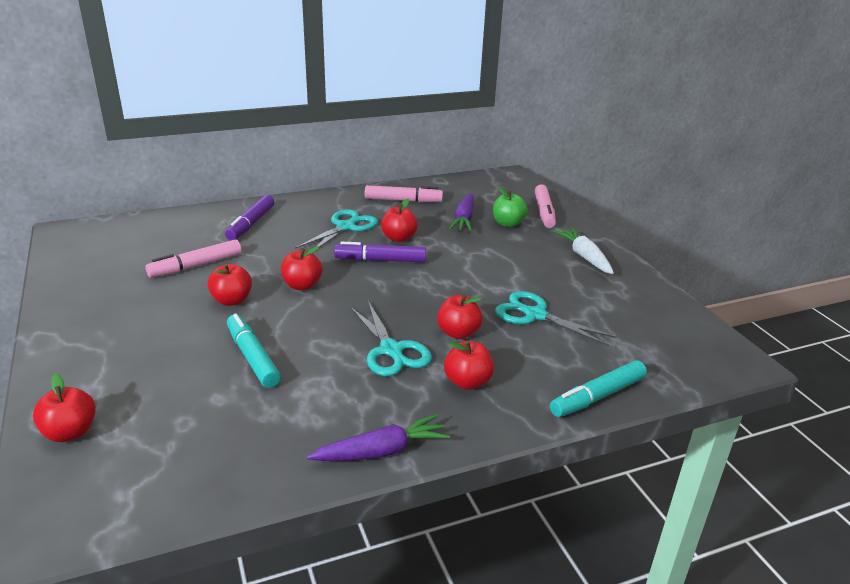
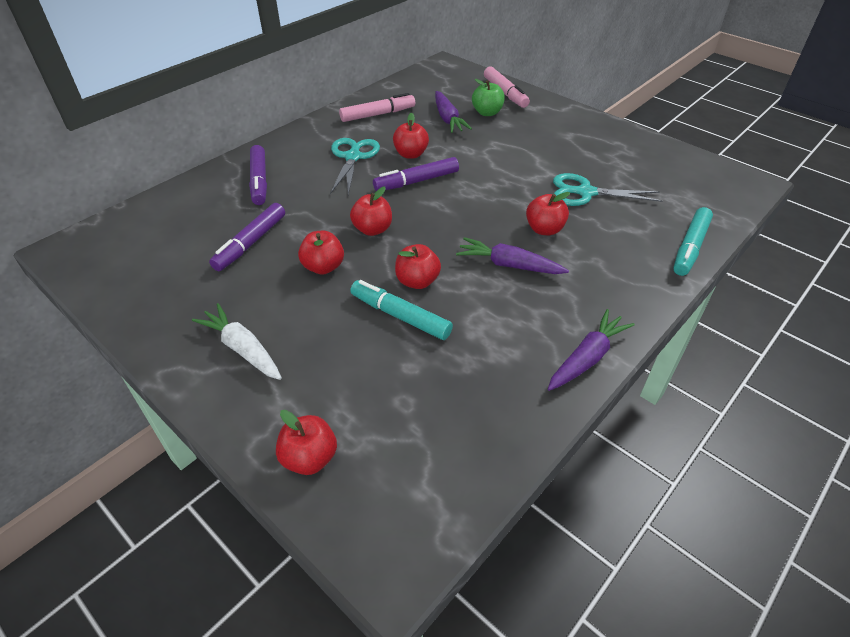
camera: 25 degrees left, 15 degrees up
pink marker [145,239,242,278] -> purple marker [209,203,285,271]
turquoise scissors [350,301,432,376] -> purple carrot [456,237,569,274]
red apple [444,341,494,390] -> red apple moved to [395,244,441,289]
white carrot [553,228,614,274] -> white carrot moved to [192,303,282,380]

